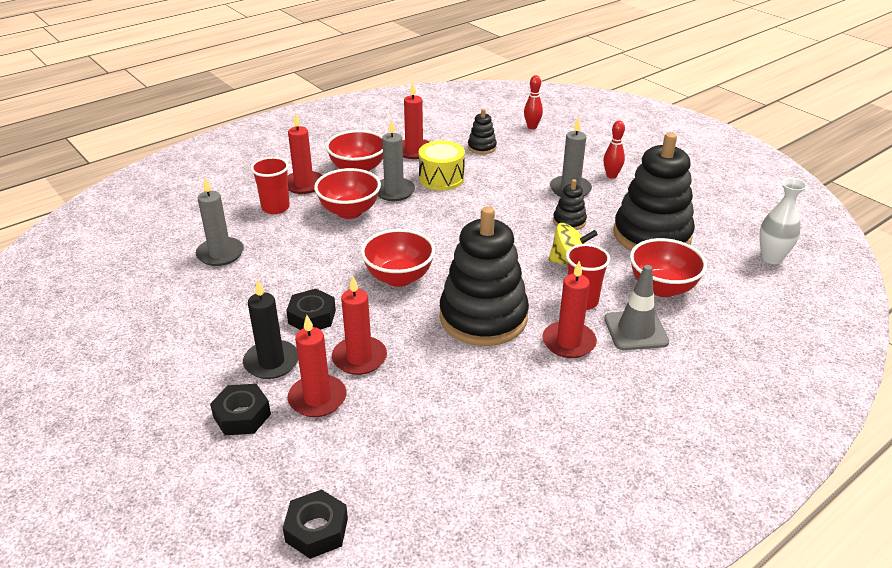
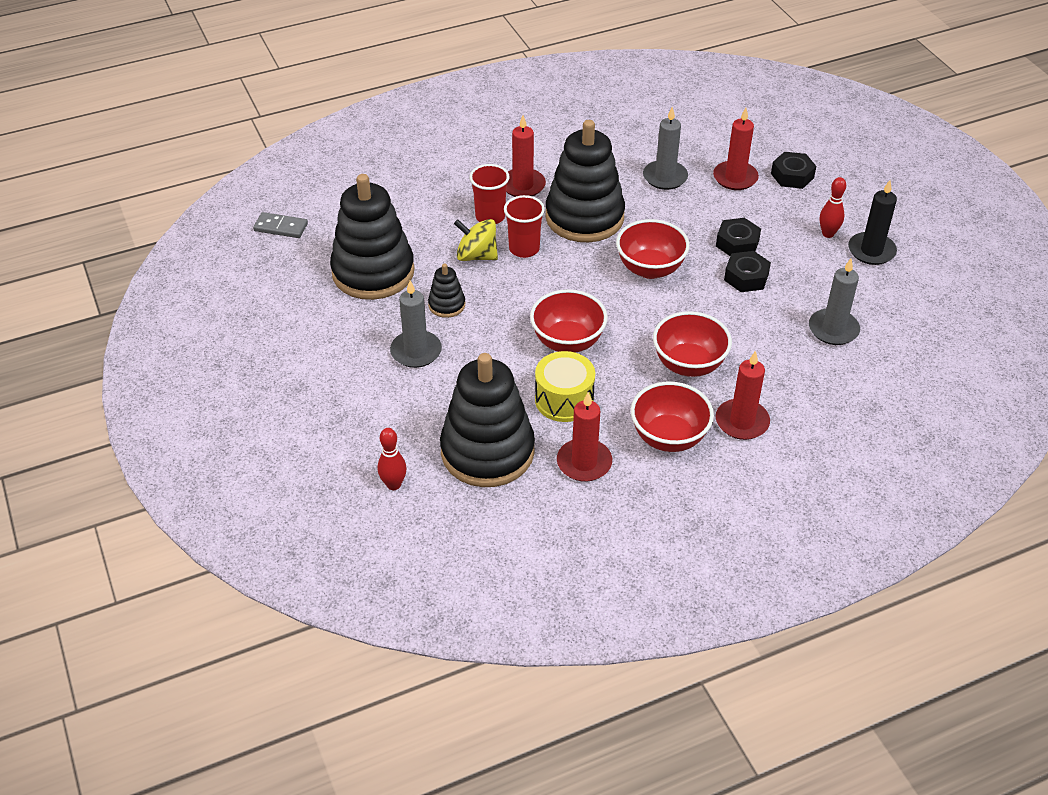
camera: 165 degrees left, 10 degrees up
black candle [243,279,298,379] -> black candle moved to [848,180,897,265]
red cup [251,157,290,214] -> red cup moved to [504,195,545,258]
black nut [283,489,348,559] -> black nut moved to [724,251,771,292]
red candle [332,276,387,375] -> none
grey candle [378,119,415,201] -> grey candle moved to [643,107,688,190]
black stacking toy [468,109,497,154] -> black stacking toy [440,353,535,487], size x2.28
red bowling pin [604,120,625,179] -> red bowling pin moved to [820,177,846,238]
grey traffic cone [604,265,669,350] -> none
red bowl [630,238,707,297] -> red bowl moved to [530,289,608,353]
white vase [759,178,807,264] -> grey domino [253,212,308,238]

